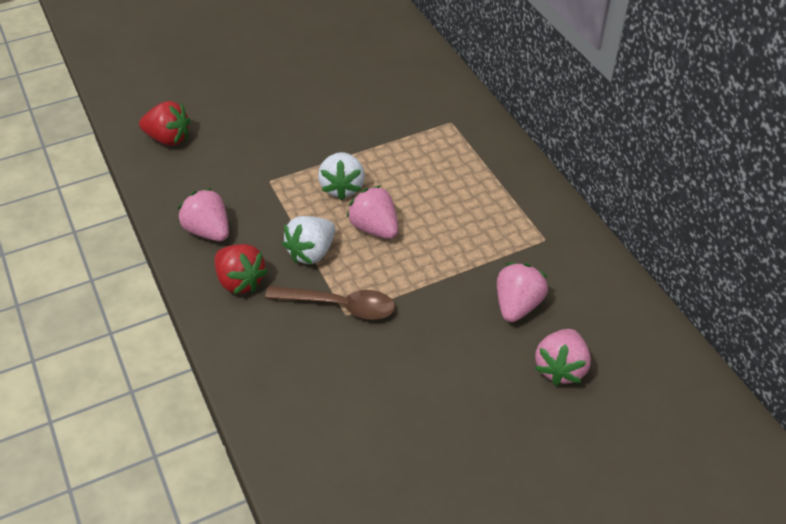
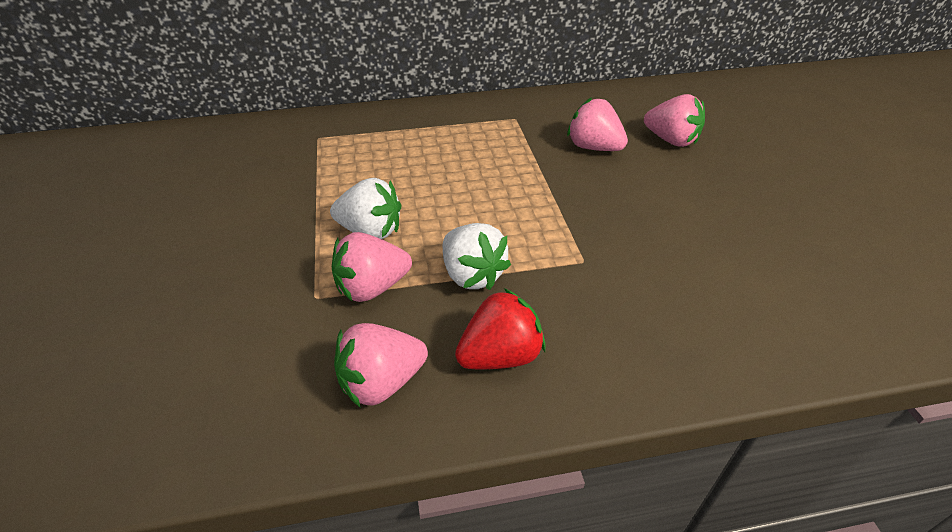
camera: 75 degrees left, 5 degrees down
red strawberry [139,101,191,146] -> none
brown spoon [265,286,395,320] -> none
pink strawberry [347,186,398,239] -> pink strawberry moved to [332,232,412,302]

